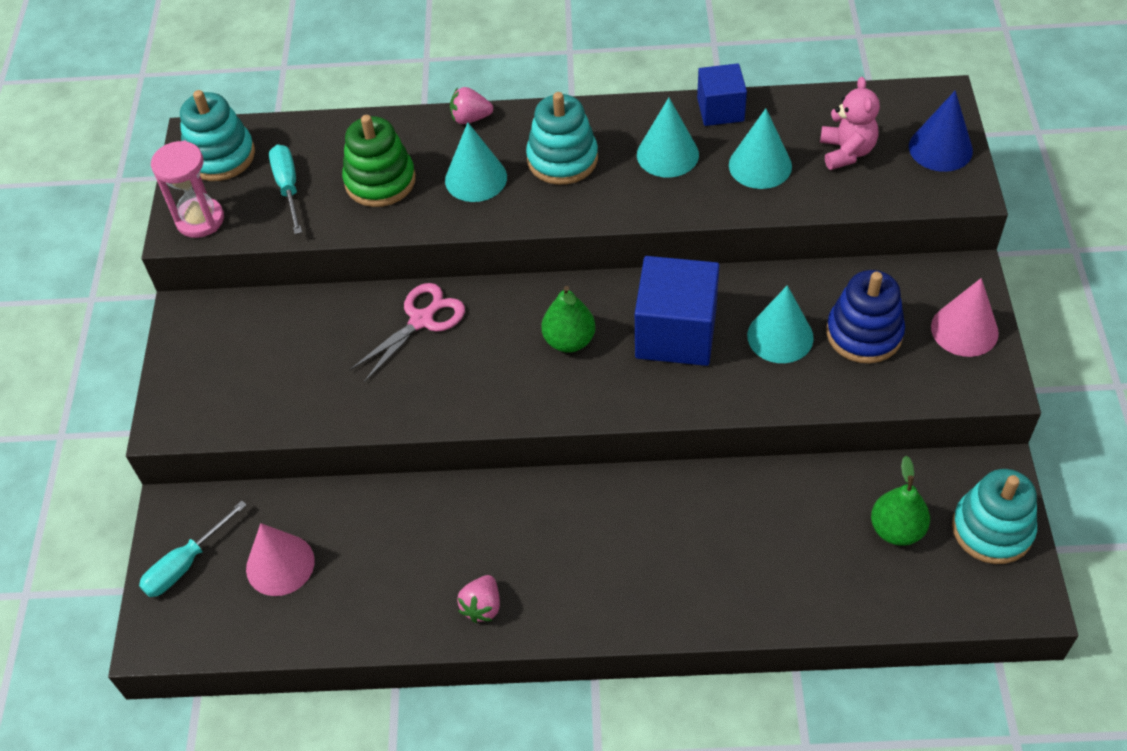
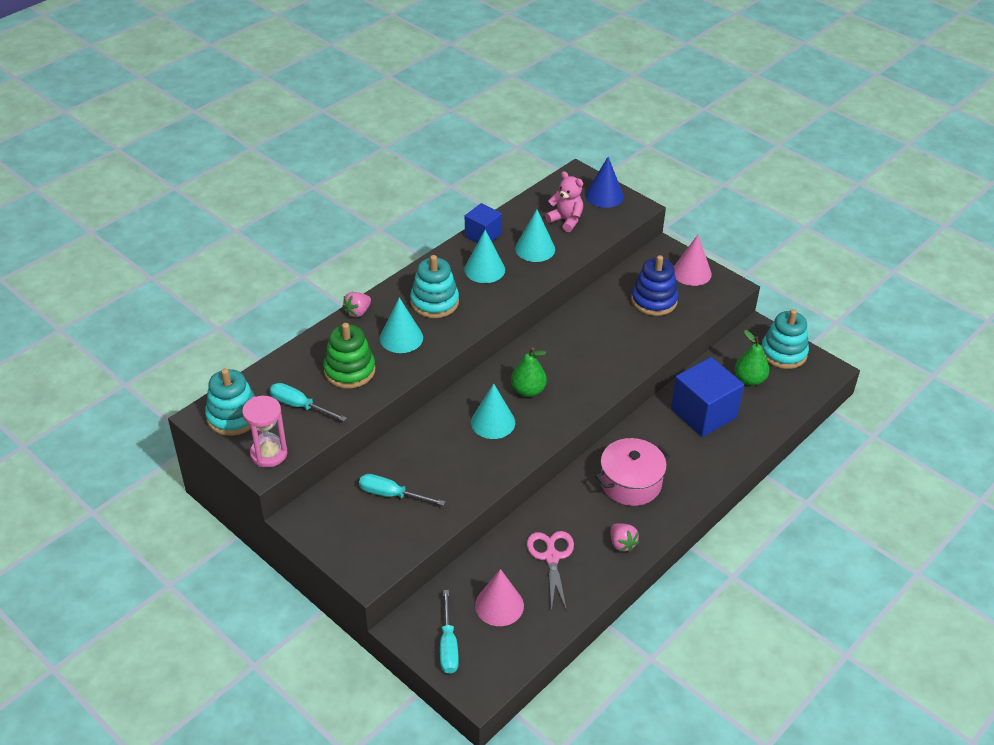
camera: 50 degrees left, 10 degrees down
pink scissors [349,283,465,382] -> pink scissors moved to [527,531,574,612]
blue cube [635,256,719,366] -> blue cube moved to [671,357,744,437]
turquoise cone [747,285,814,363] -> turquoise cone moved to [471,384,515,439]
none -> turquoise screwdriver [359,474,446,506]
none -> pink pot [595,438,670,506]

